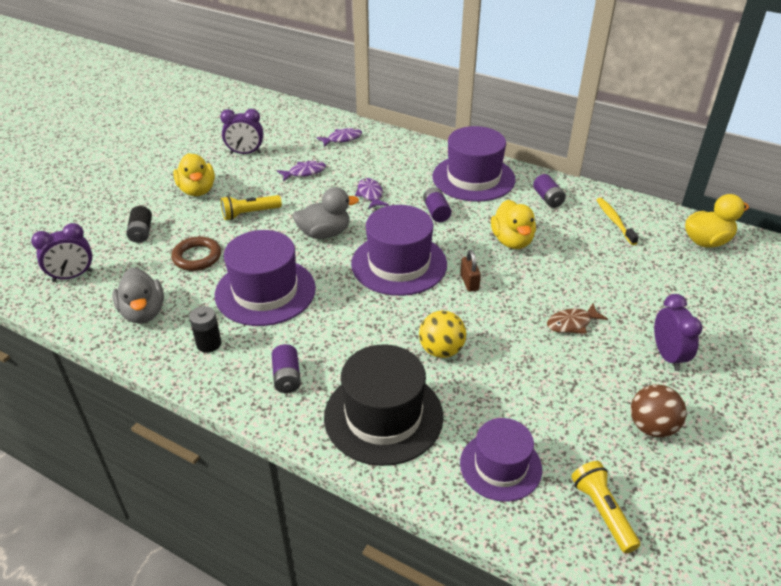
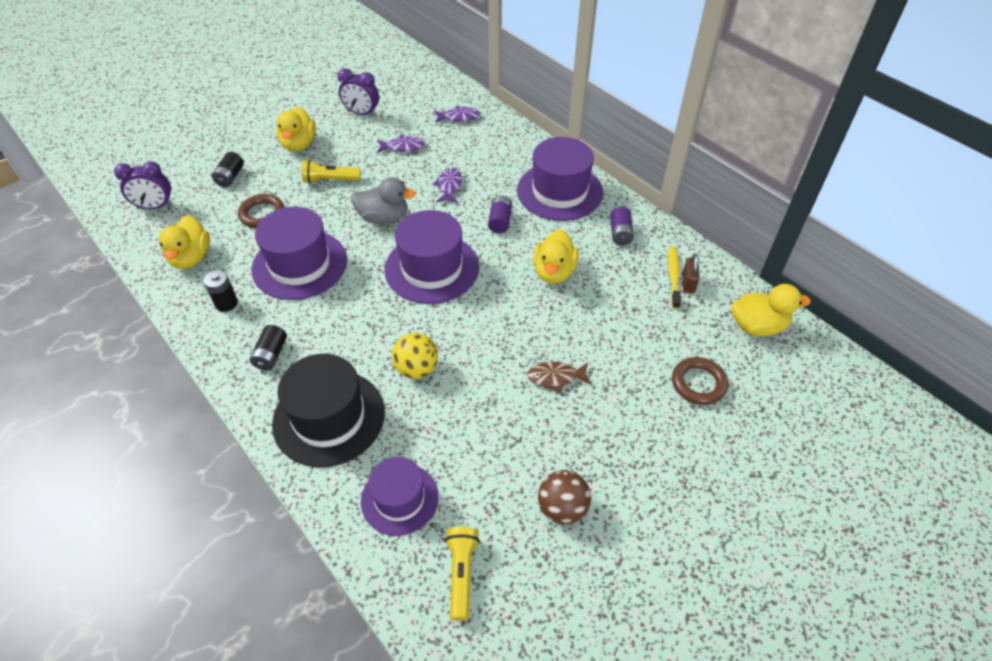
camera: 20 degrees right, 10 degrees up
grey duck [112,267,164,324] -> yellow duck [159,215,210,269]
purple battery [272,344,301,393] -> black battery [249,325,287,370]
brown padlock [460,250,481,292] -> brown padlock moved to [683,253,699,293]
purple clock [654,294,702,371] -> none
none -> brown ring [672,357,728,405]

